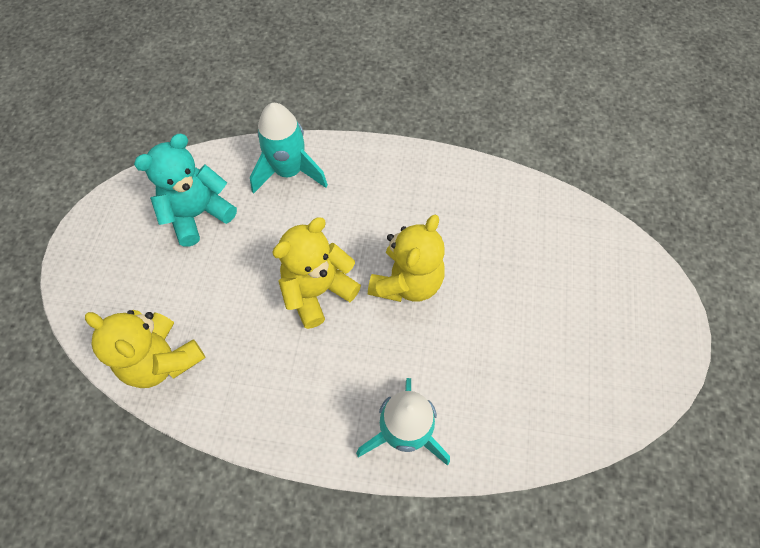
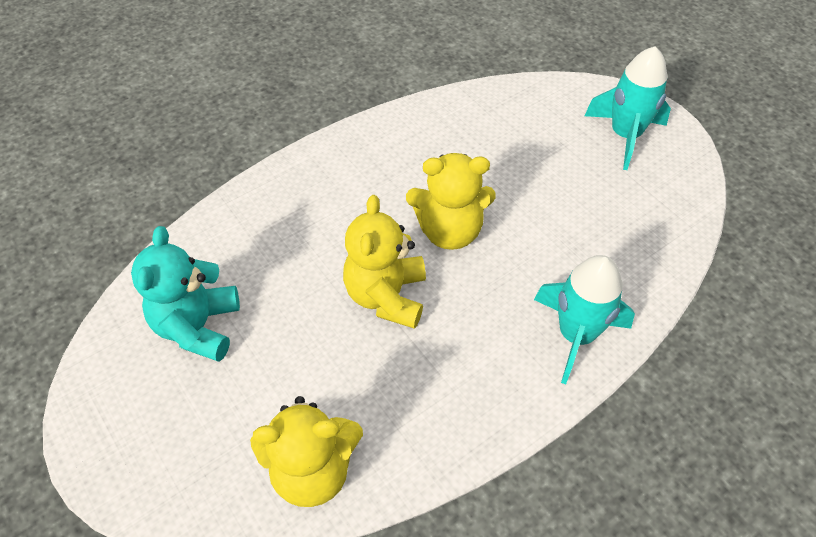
camera: 45 degrees left, 10 degrees down
turquoise rocket [250,103,328,194] -> turquoise rocket moved to [585,46,671,170]
yellow teddy bear [368,215,445,302] -> yellow teddy bear turned 105 degrees clockwise [406,153,496,250]

